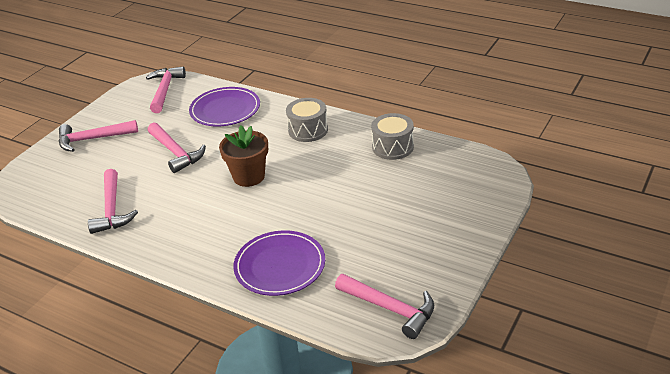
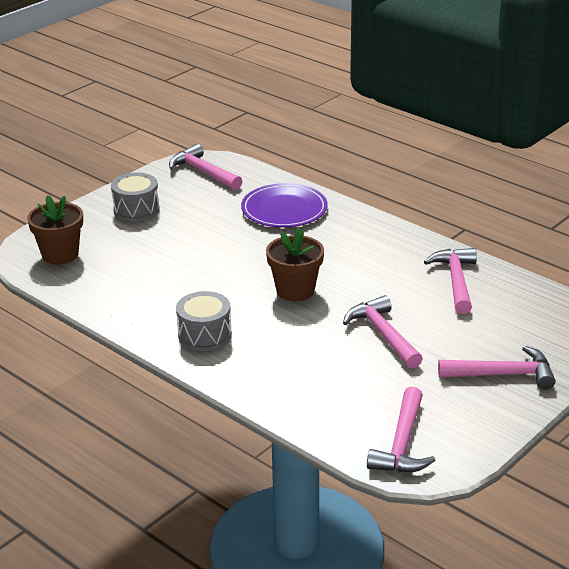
camera: 170 degrees left, 5 degrees down
purple plate [189,87,260,126] -> none
grey drum [371,113,414,160] -> grey drum moved to [111,173,160,222]
none -> brown flower pot [27,195,83,265]

